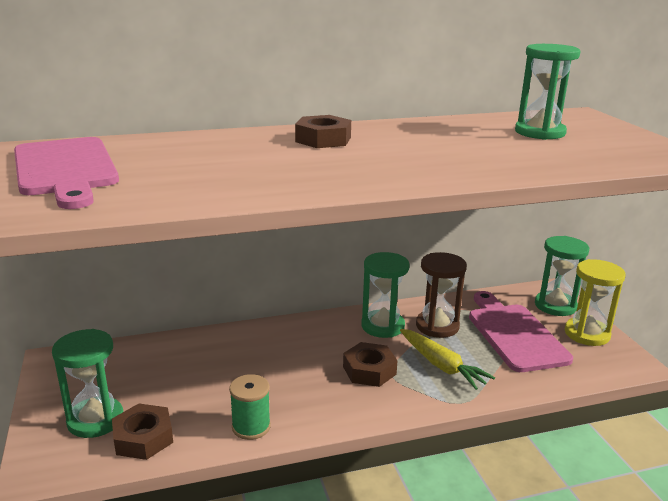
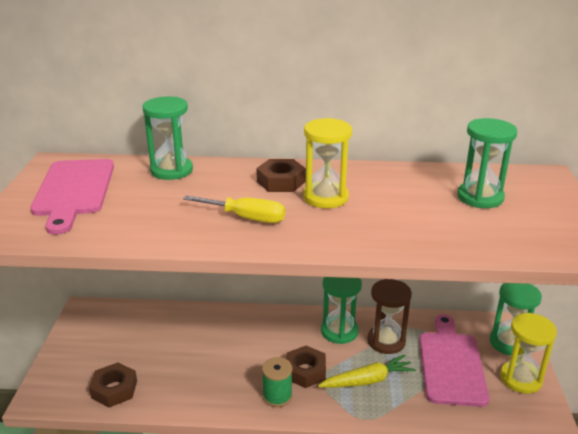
camera: 20 degrees right, 5 degrees up
green hourglass [52,329,123,438] -> green hourglass moved to [143,96,193,180]
green spool [229,374,271,440] -> green spool moved to [262,357,292,407]
yellow carrot [400,329,495,390] -> yellow carrot turned 90 degrees counterclockwise [318,355,416,388]
none -> yellow screwdriver [183,195,285,223]
none -> yellow hourglass [303,118,352,208]

